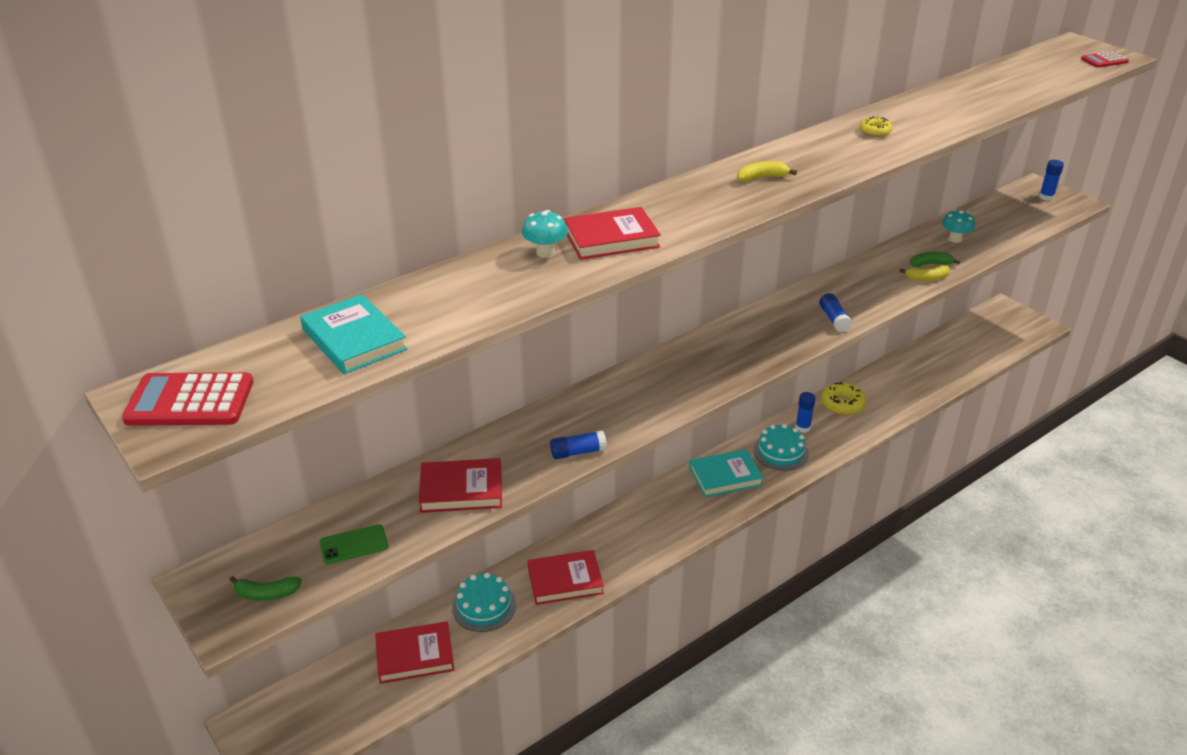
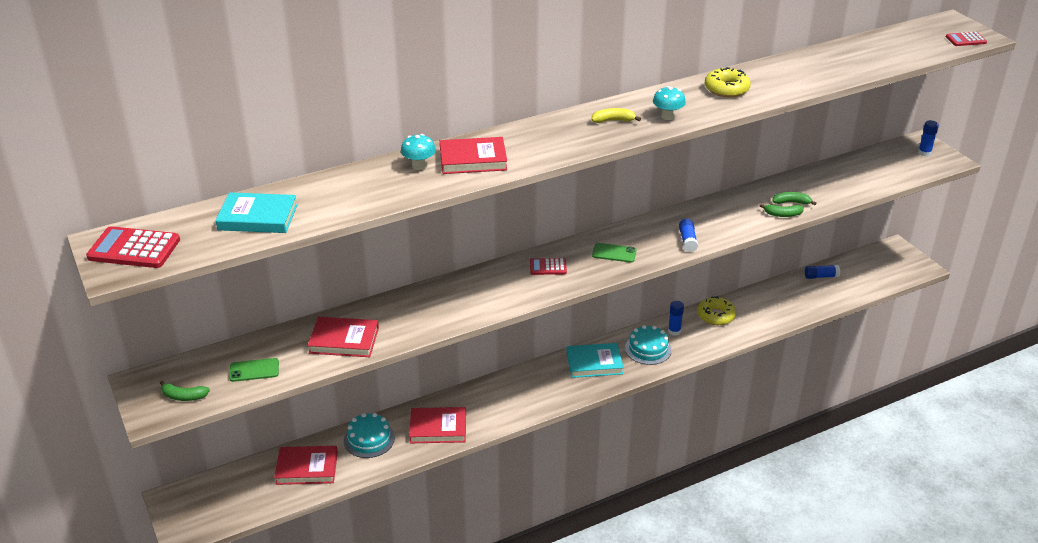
camera: 10 degrees right, 0 degrees up
turquoise book [300,294,407,374] -> turquoise book turned 60 degrees counterclockwise [215,192,297,233]
blue glue stick [550,430,607,459] -> blue glue stick moved to [805,265,840,279]
yellow donut [859,117,893,137] -> yellow donut [705,67,751,97], size x1.70
yellow banana [899,265,950,281] -> green banana [760,204,804,217]
turquoise mushroom [942,210,975,243] -> turquoise mushroom moved to [653,86,686,120]
none -> red calculator [530,258,567,275]
none -> green phone [592,243,637,263]

